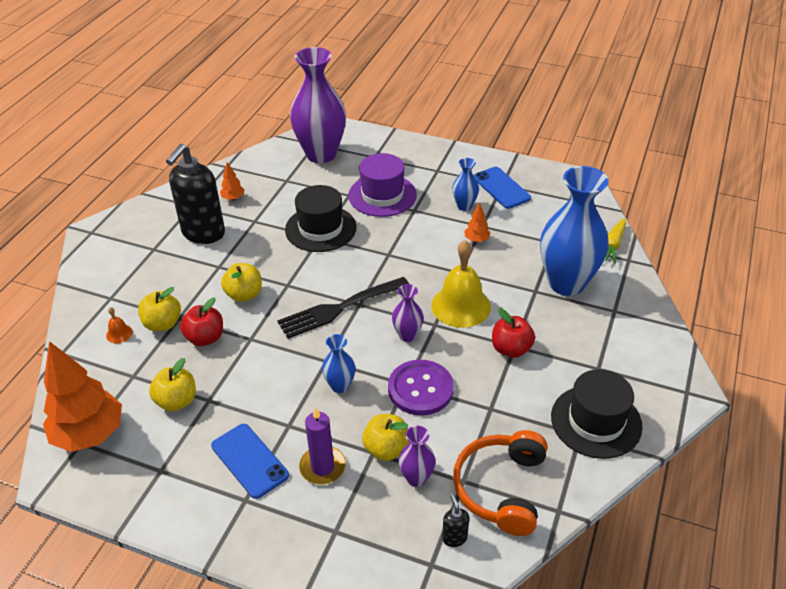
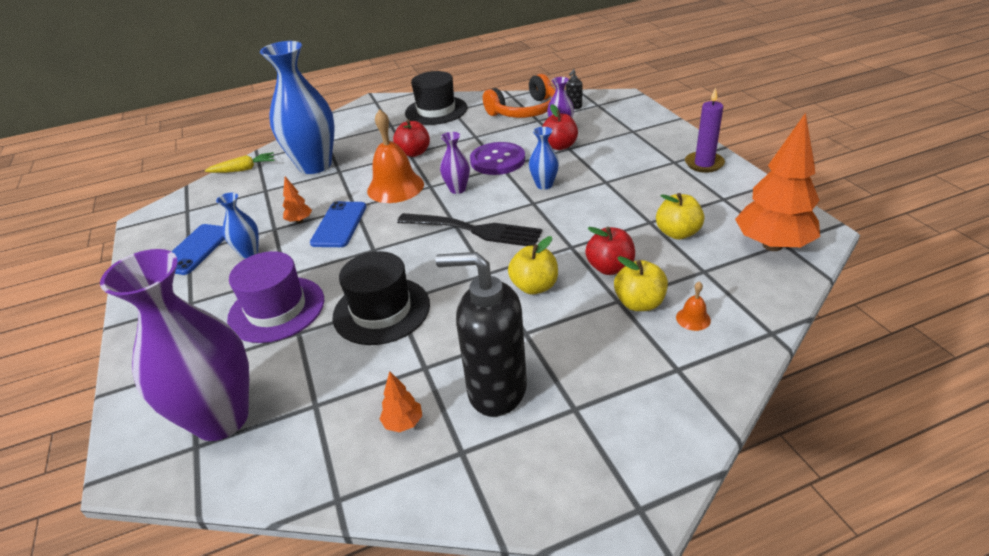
camera: 130 degrees left, 5 degrees down
black soap dispenser [166,144,225,244] -> black soap dispenser turned 150 degrees counterclockwise [436,252,527,417]
blue phone [211,424,289,499] -> blue phone moved to [310,201,367,247]
purple candle [299,407,346,485] -> purple candle moved to [685,88,725,173]
yellow apple [362,414,410,461] -> red apple [542,104,578,150]
yellow bell [431,240,491,328] -> orange bell [367,109,424,203]

